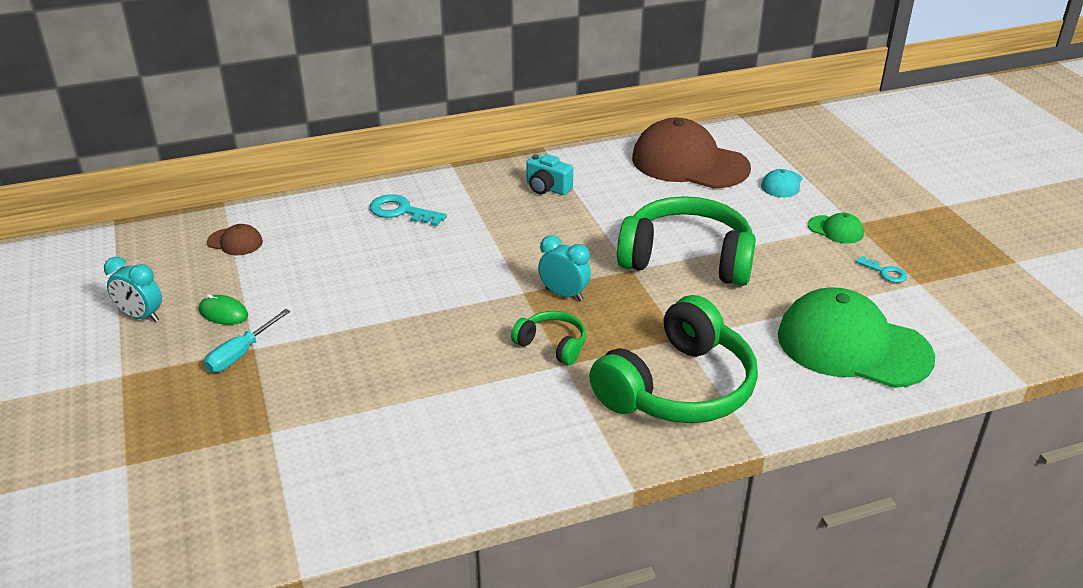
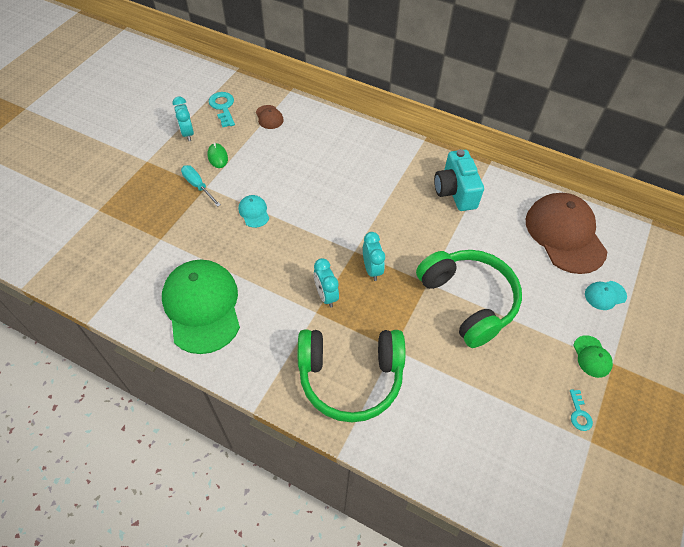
camera: 45 degrees right, 20 degrees up
turquoise screwdriver [204,309,290,373] -> turquoise screwdriver turned 60 degrees clockwise [181,165,221,207]
turquoise key [370,194,447,226] -> turquoise key moved to [209,92,235,127]
green headphones [511,311,586,365] -> turquoise clock [314,258,339,308]
turquoise camera [526,154,573,195] -> turquoise camera [434,149,484,211], size x1.62
green cap [778,287,935,388] -> green cap moved to [162,260,240,354]
none -> turquoise cap [238,195,269,228]

